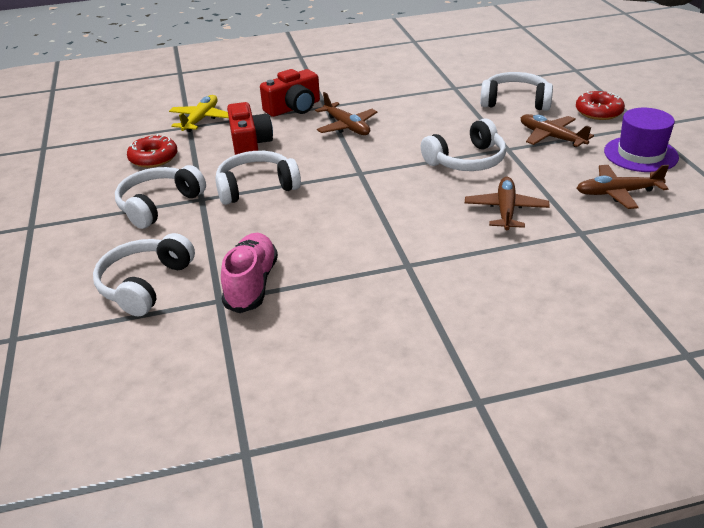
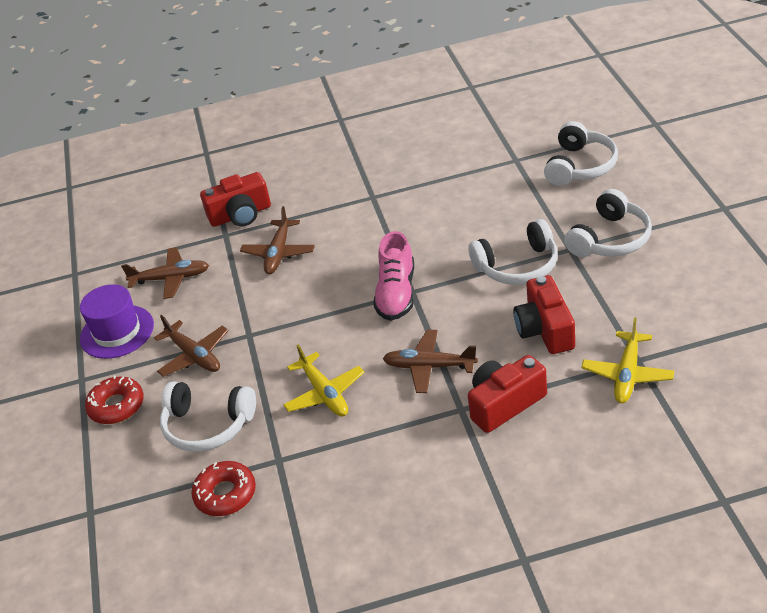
camera: 175 degrees left, 5 degrees up
red donut [127,134,177,168] -> red donut moved to [191,461,256,516]
pink shoe [221,233,278,313] -> pink shoe moved to [373,231,414,321]
brown plane [315,92,377,135] -> brown plane turned 45 degrees counterclockwise [383,330,478,393]
white headphones [421,118,506,171] -> none
none -> red camera [200,172,271,227]
none -> yellow plane [283,345,364,416]

